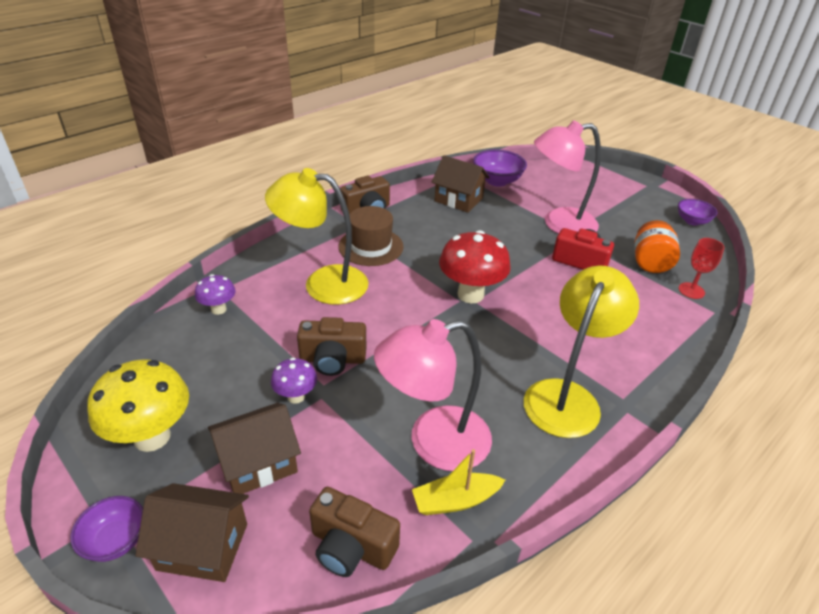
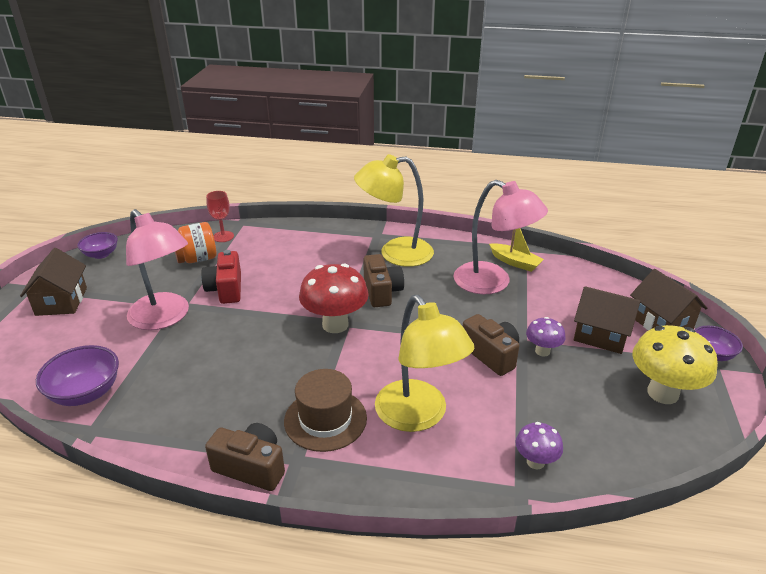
camera: 125 degrees left, 5 degrees down
brown camera [309,487,400,577] -> brown camera moved to [363,254,404,307]
brown house [432,155,490,213] -> brown house moved to [20,248,87,316]

